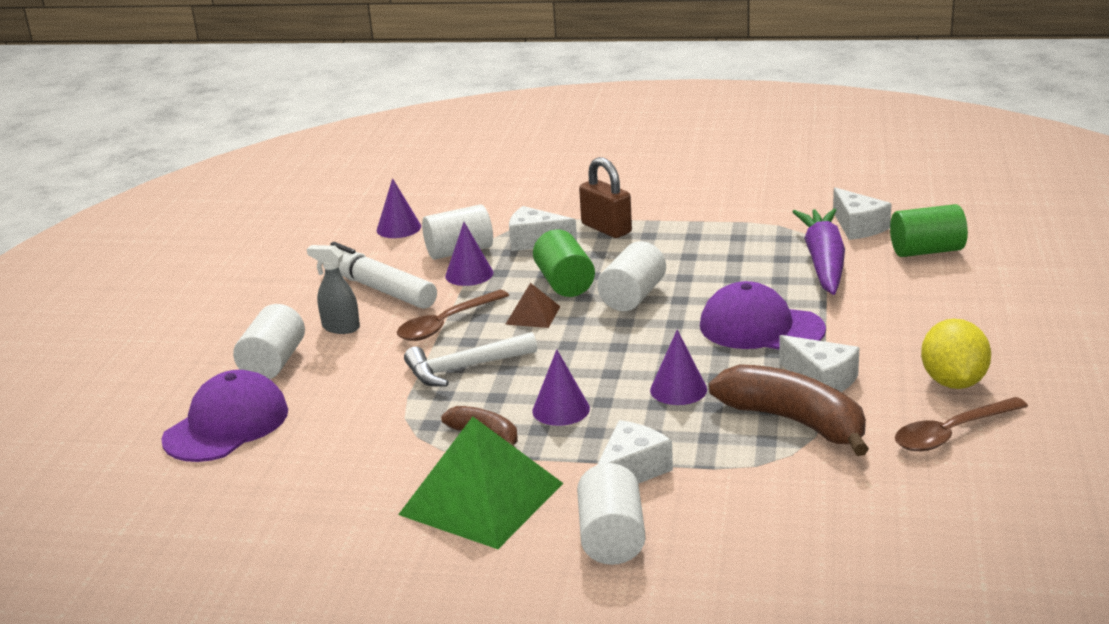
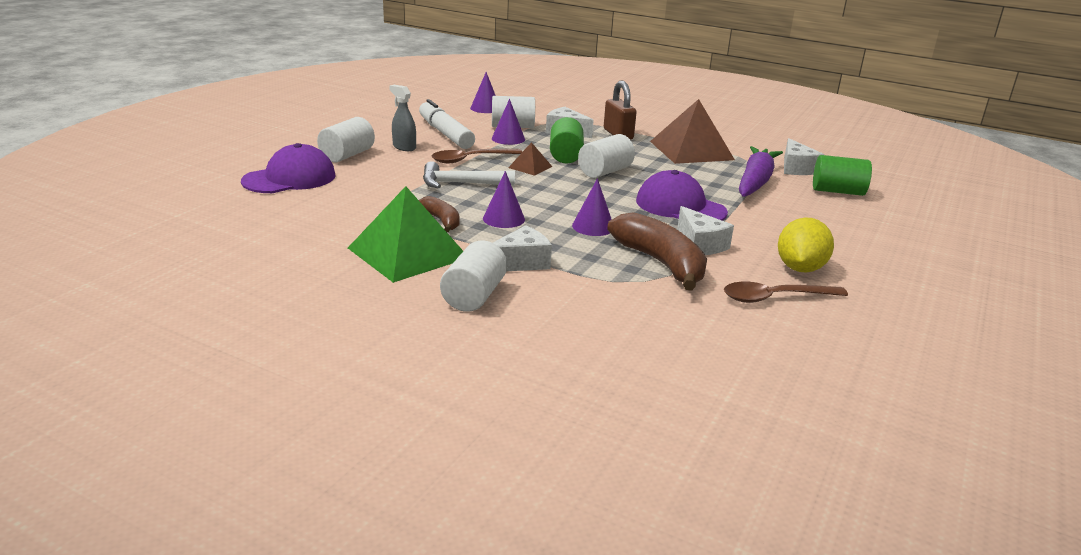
camera: 15 degrees right, 0 degrees up
none -> brown pyramid [650,99,735,164]

